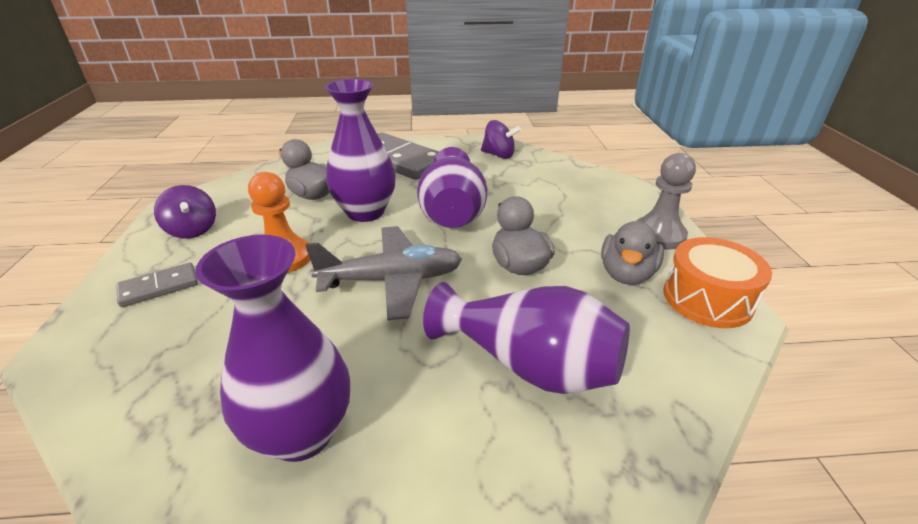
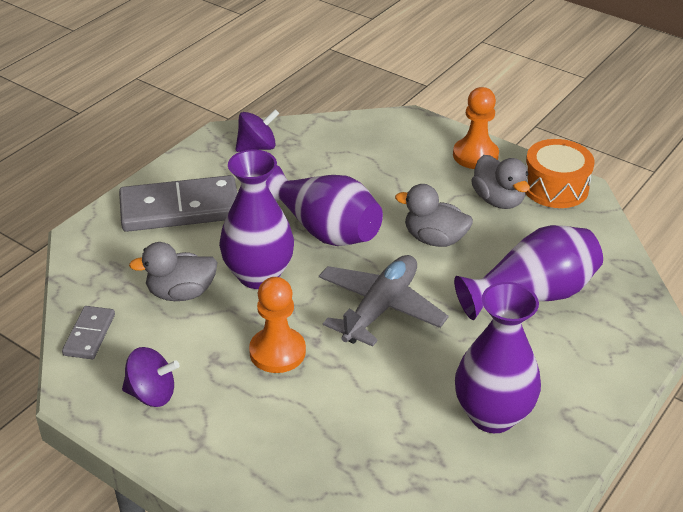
camera: 50 degrees left, 5 degrees up
grey domino [116,262,198,307] -> grey domino moved to [62,306,115,359]
grey pawn [636,153,696,250] -> orange pawn [453,87,499,169]

